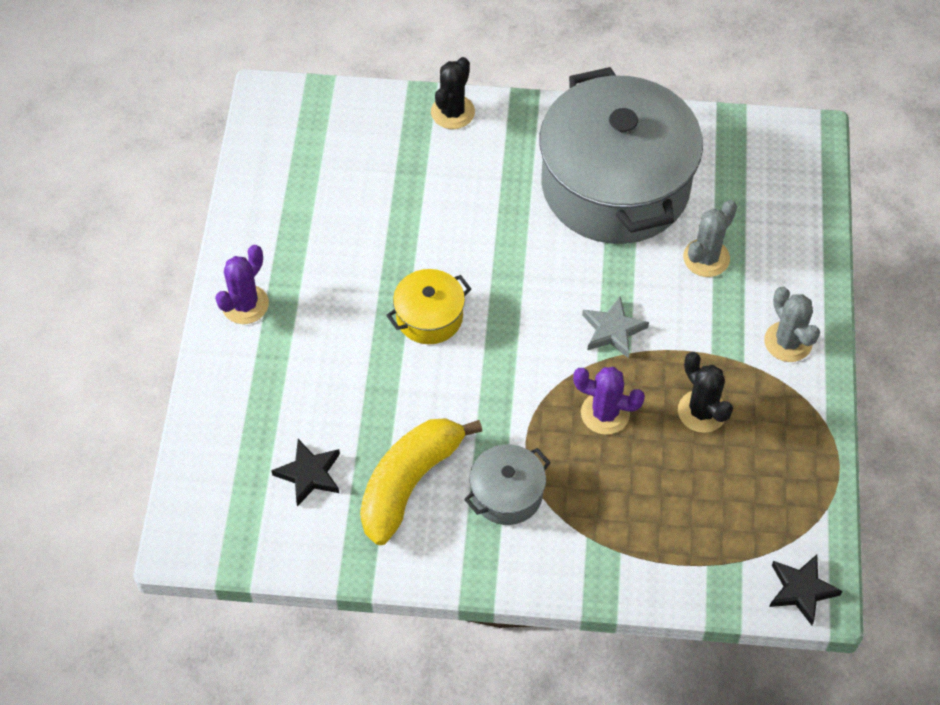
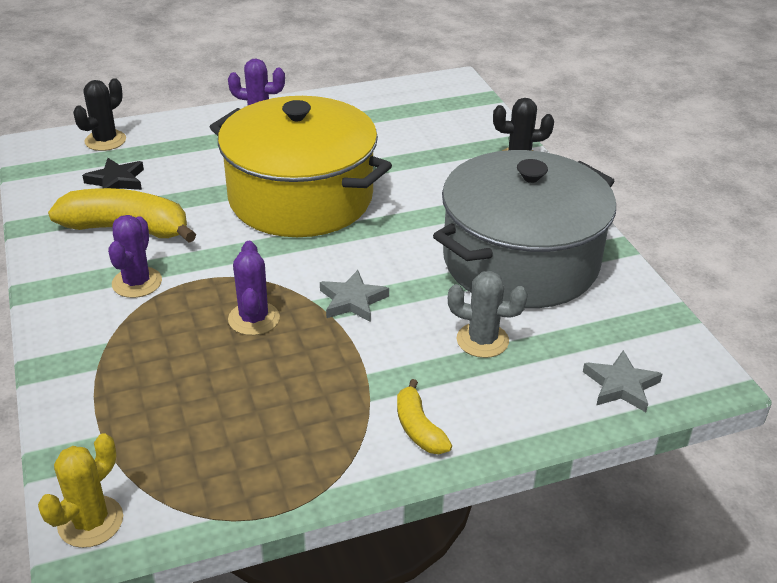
camera: 65 degrees right, 20 degrees down
yellow pot [386,269,471,344] -> yellow pot [210,96,392,237], size x2.33
grey pot [464,444,551,525] -> purple cactus [108,215,162,298]
black cactus [678,352,733,433] -> black cactus moved to [73,78,126,151]
grey cactus [764,287,820,362] -> yellow banana [397,379,452,454]
black star [769,554,842,625] -> yellow cactus [38,433,123,548]
none -> grey star [583,350,662,412]

